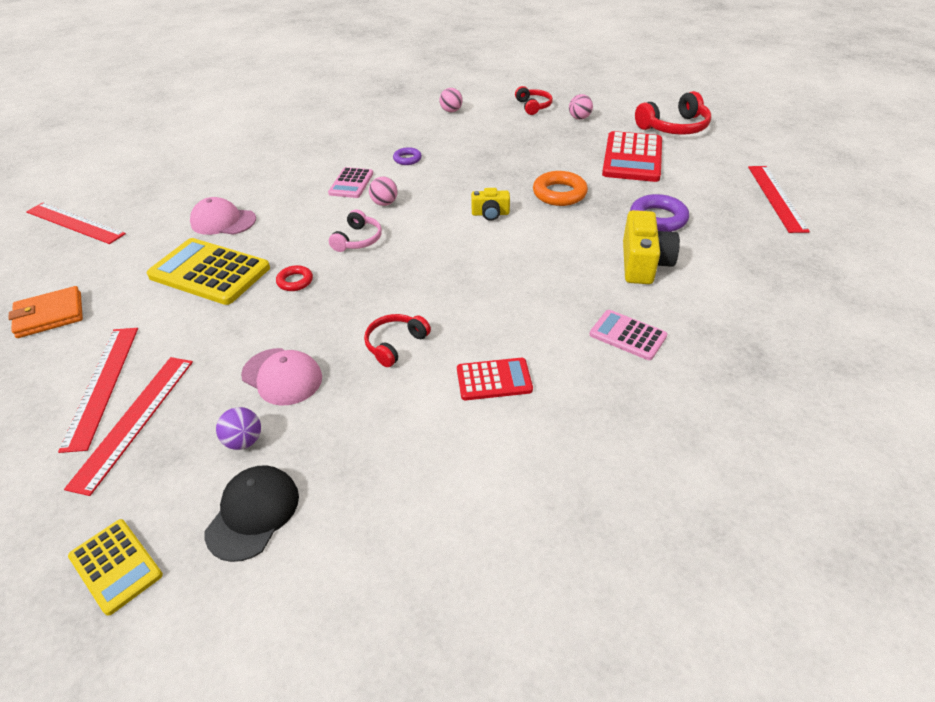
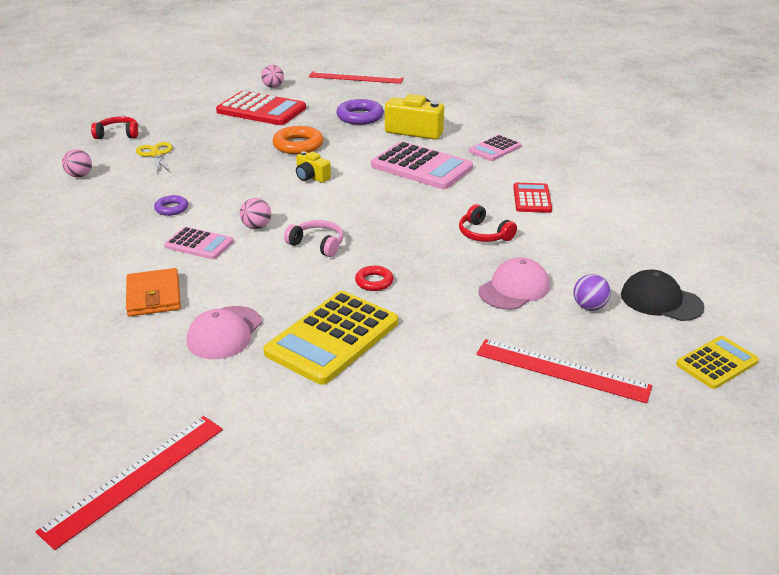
camera: 80 degrees left, 10 degrees down
orange wallet [8,286,83,338] -> orange wallet moved to [126,268,181,317]
red ruler [58,328,138,453] -> none
yellow camera [471,188,510,221] -> yellow camera turned 120 degrees clockwise [296,151,331,183]
pink ball [569,94,593,120] -> pink ball moved to [261,65,284,88]
red headphones [635,91,711,135] -> none
none -> yellow scissors [136,142,173,174]
none -> pink calculator [371,142,473,189]

